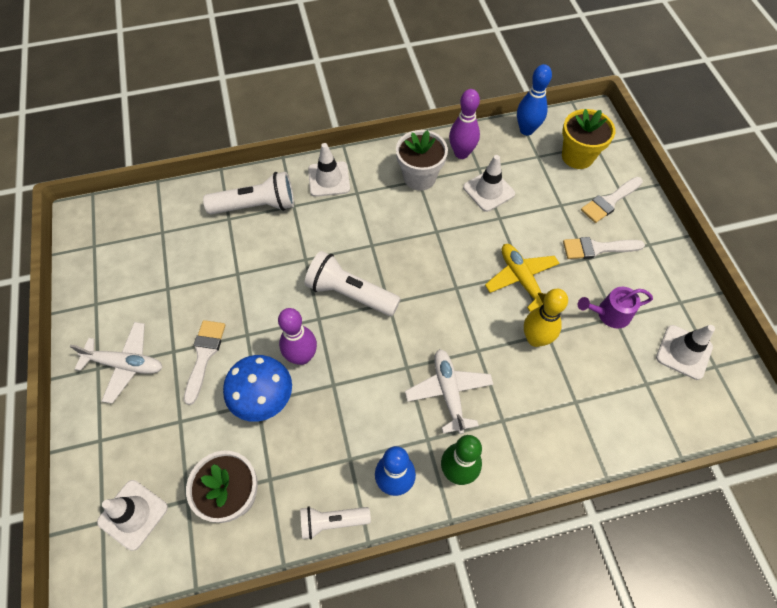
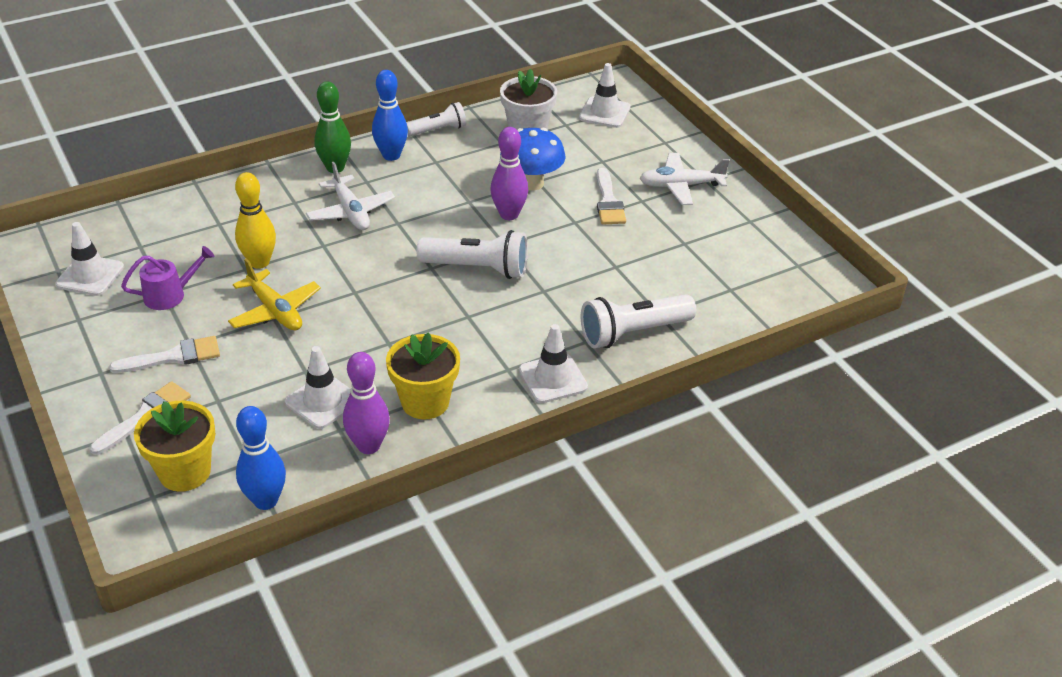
camera: 165 degrees right, 20 degrees down
white flower pot [396,130,448,191] -> yellow flower pot [386,332,460,419]

